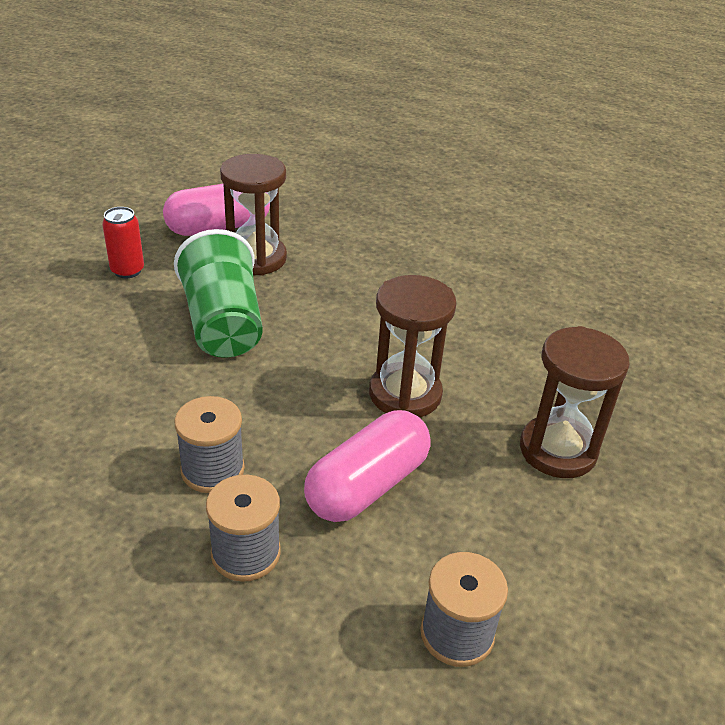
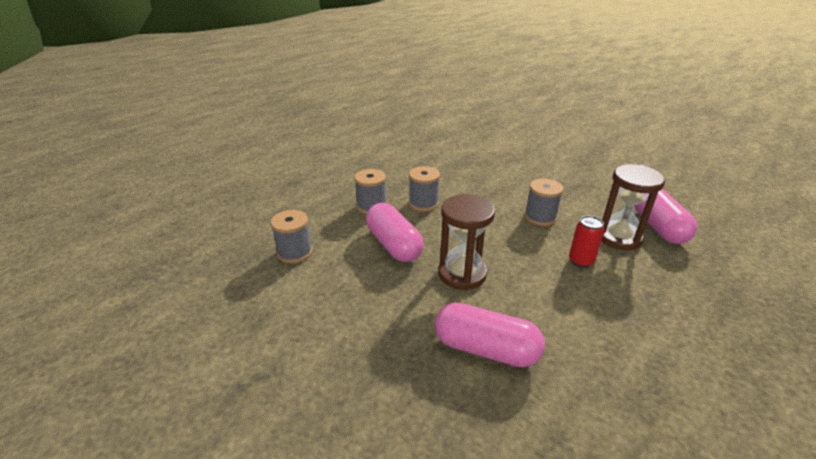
camera: 110 degrees right, 5 degrees down
red can [102,207,144,279] -> red can moved to [569,216,604,268]
green cup [174,229,263,358] -> grey spool [525,179,563,226]
brown hourglass [520,326,630,478] -> none
none -> pink capsule [435,303,545,367]

